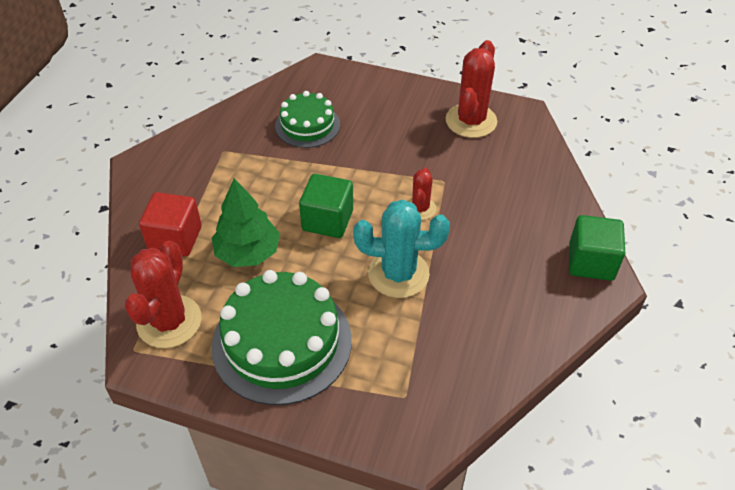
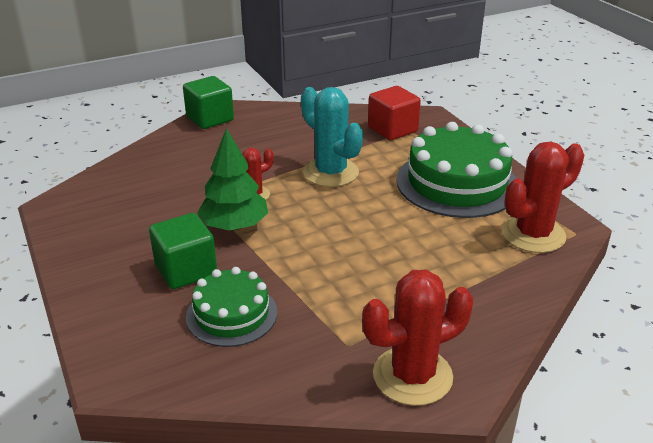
camera: 135 degrees left, 15 degrees down
red cube [139,192,202,256] -> red cube moved to [368,86,421,140]
green tree [212,178,280,267] -> green tree moved to [197,128,268,231]
green cube [299,174,353,238] -> green cube moved to [149,213,217,289]
red cactus [446,40,497,138] -> red cactus moved to [362,270,473,406]

